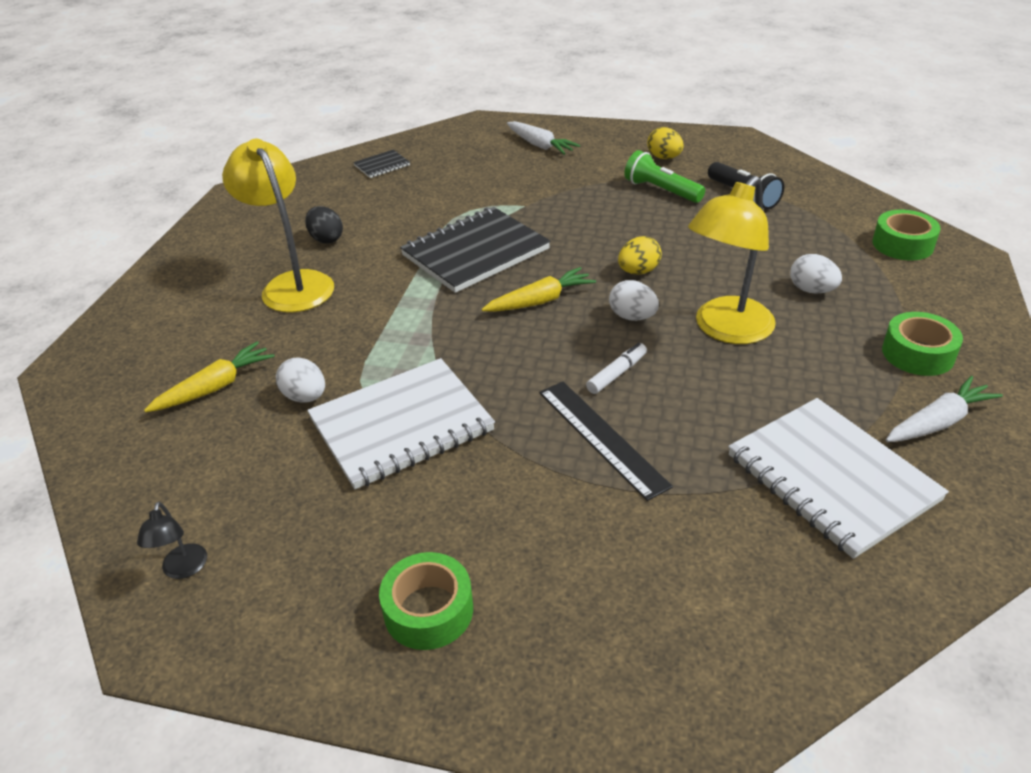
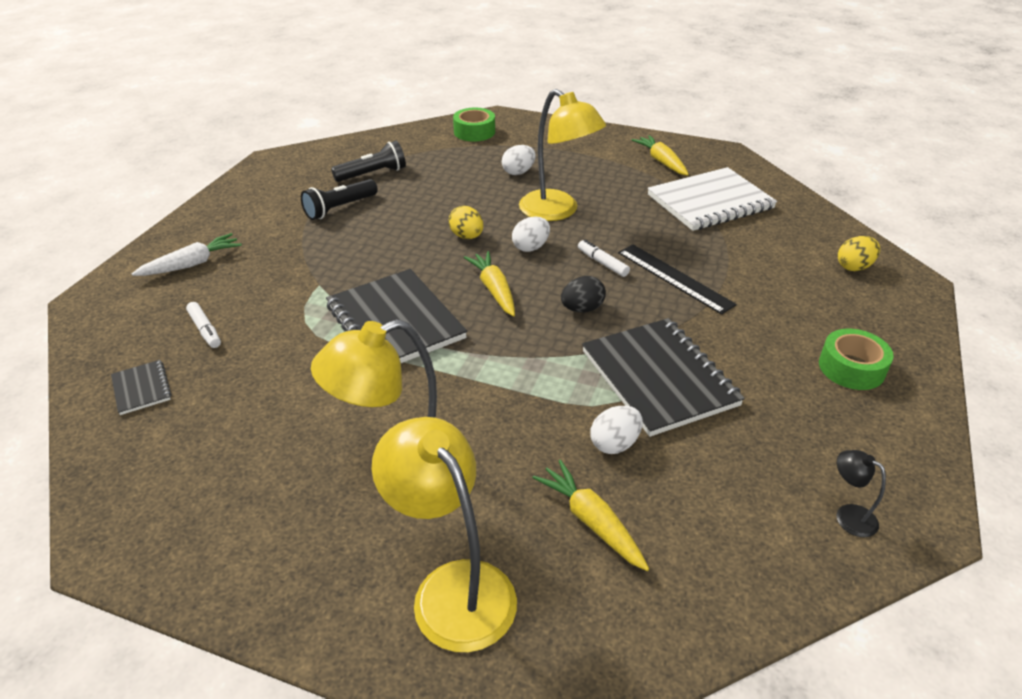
camera: 85 degrees left, 0 degrees up
black lamp [137,501,207,579] -> black lamp turned 135 degrees counterclockwise [836,450,886,538]
black egg [305,206,343,243] -> black egg moved to [561,276,606,313]
white notebook [307,358,495,489] -> black notebook [582,318,745,437]
black ruler [539,381,673,501] -> black ruler turned 75 degrees clockwise [618,245,737,315]
green flashlight [624,150,705,203] -> black flashlight [301,179,378,220]
yellow egg [647,127,683,159] -> yellow egg moved to [838,236,880,271]
green tape [882,312,963,376] -> none
white carrot [886,376,1003,442] -> yellow carrot [632,135,689,176]
none -> white marker [186,302,221,348]
none -> yellow lamp [372,417,517,652]

